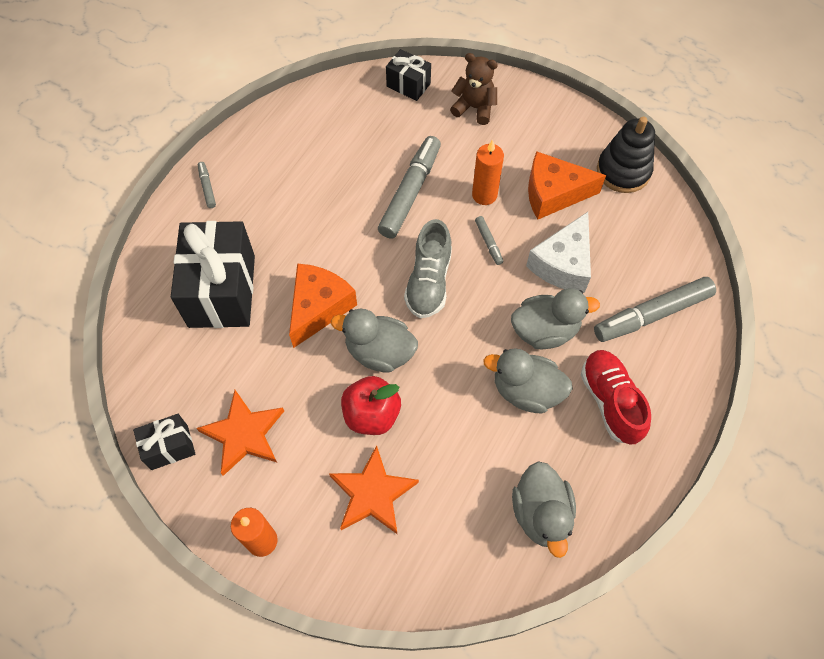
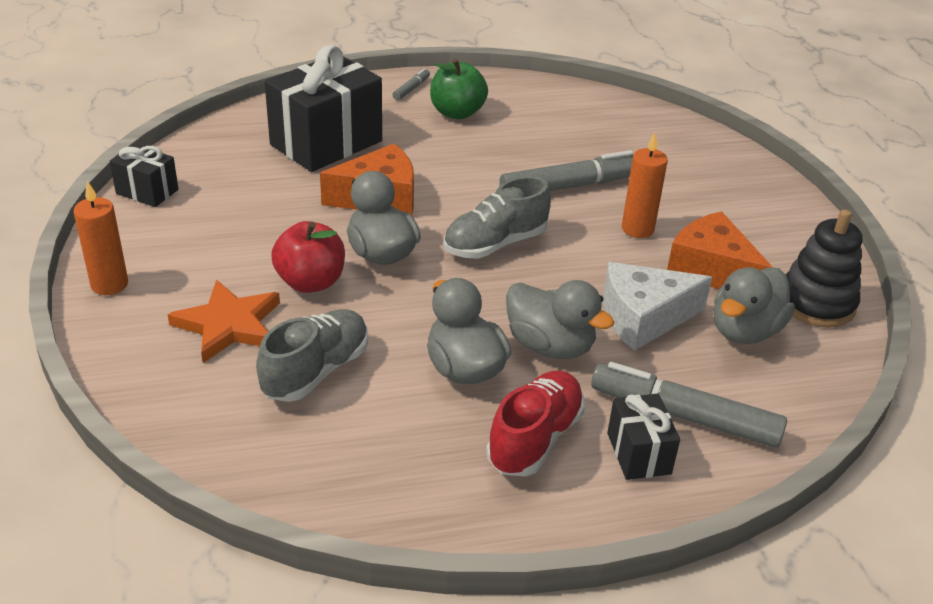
camera: 45 degrees right, 25 degrees down
orange star [196,390,284,476] -> none
black gift [386,49,431,101] -> black gift moved to [607,394,680,480]
brown teddy bear [450,53,498,125] -> none
grey marker [475,216,503,265] -> none
grey duck [512,461,576,558] -> grey duck moved to [713,267,795,344]
none -> grey shoe [256,309,368,402]
none -> green apple [430,59,488,119]

